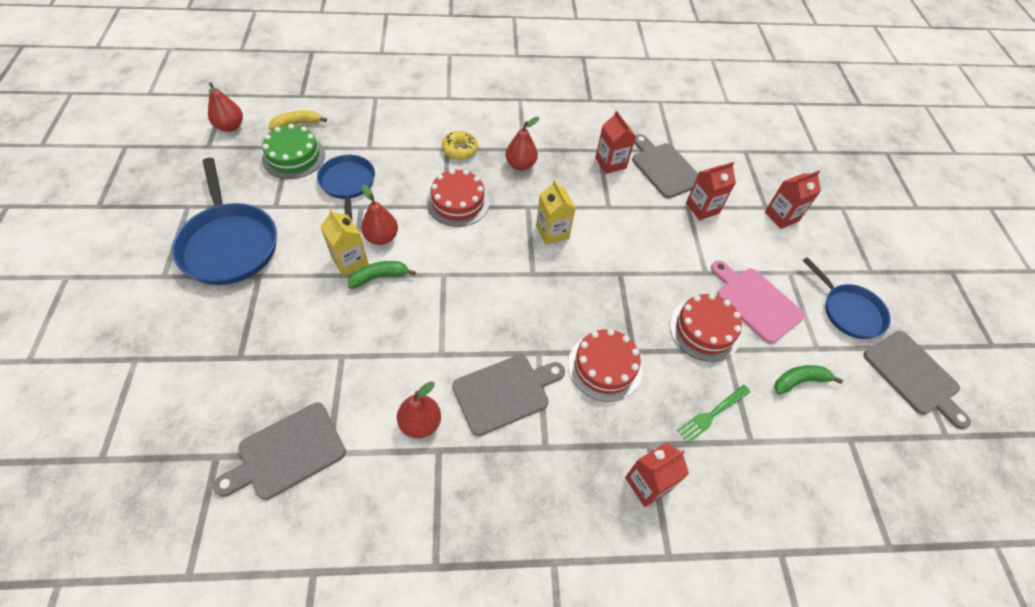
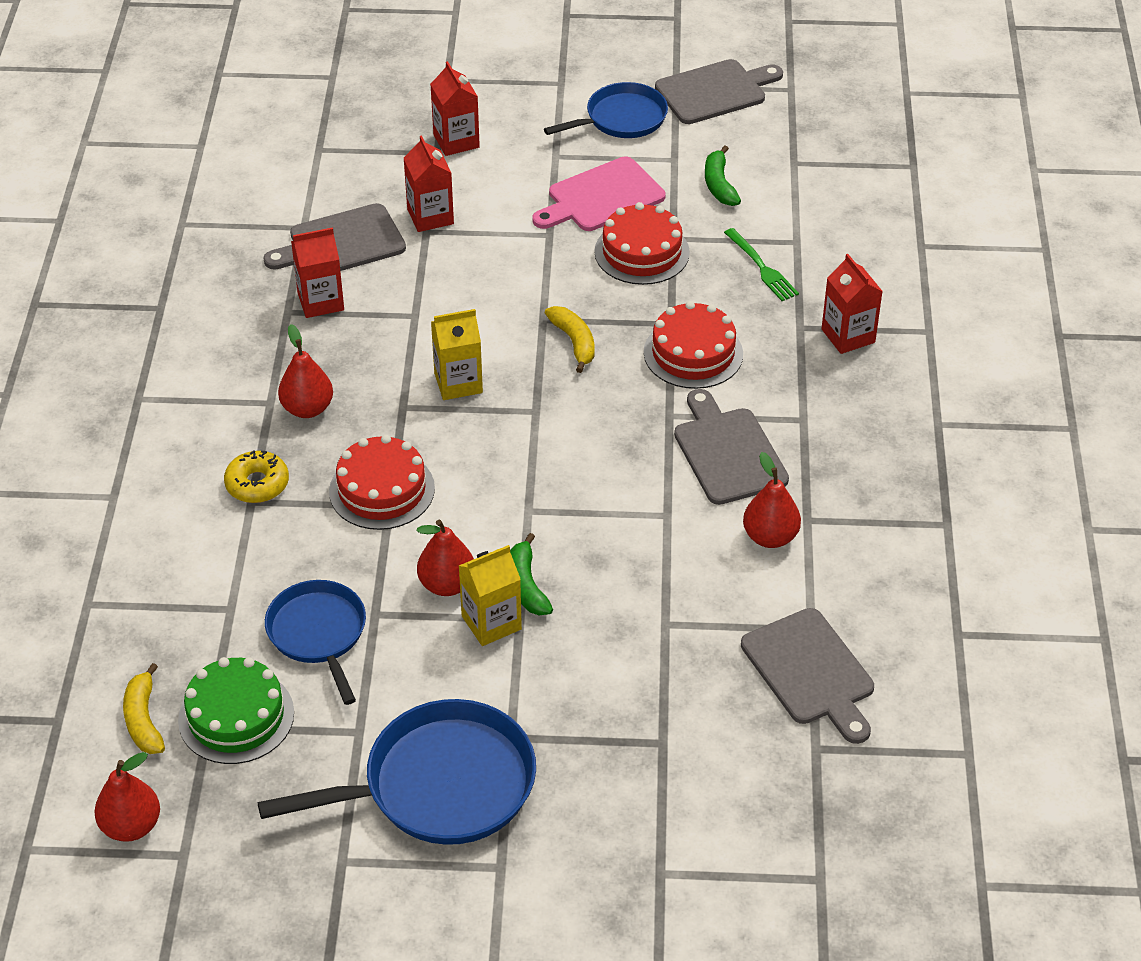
camera: 80 degrees left, 10 degrees down
blue pan [317,155,375,221] -> blue pan turned 75 degrees clockwise [265,580,366,705]
none -> yellow banana [545,306,595,373]

